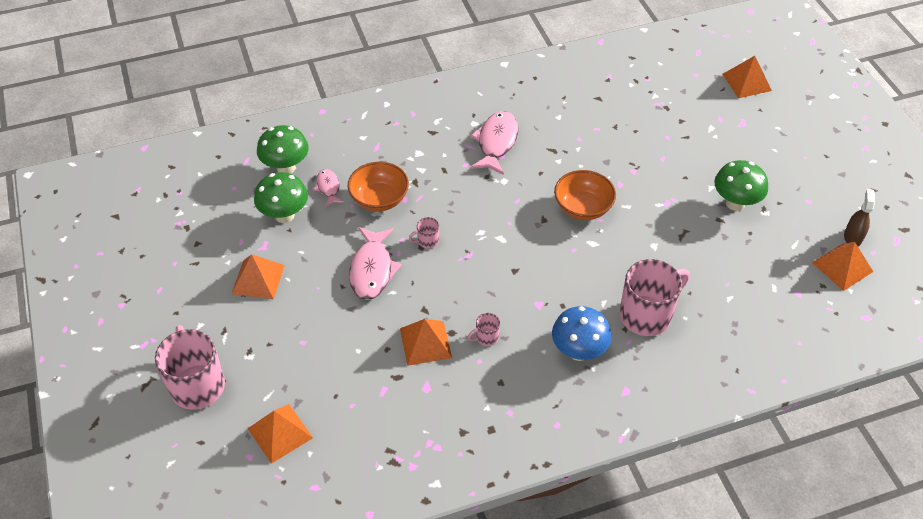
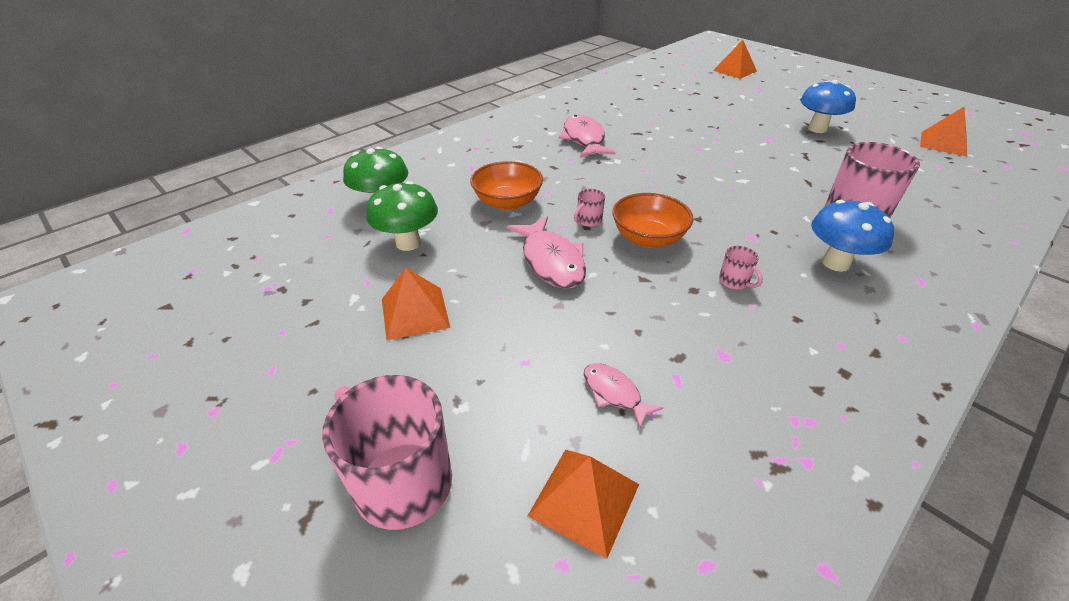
camera: 25 degrees left, 10 degrees down
pink fish [313,169,344,207] -> pink fish moved to [584,363,663,428]
orange pyramid [400,319,452,366] -> none
pink mug [468,313,500,346] -> pink mug turned 75 degrees counterclockwise [719,246,763,290]
orange bowl [554,170,616,220] -> orange bowl moved to [612,193,694,248]
green mushroom [714,160,768,211] -> blue mushroom [800,80,856,133]
brown spray bottle [844,189,875,247] -> none

